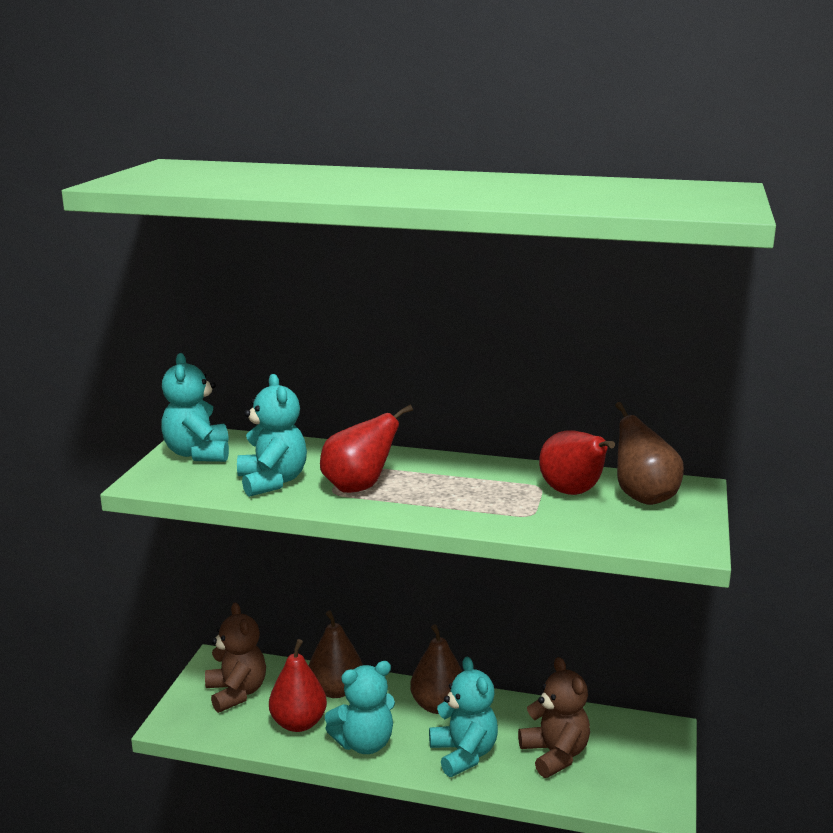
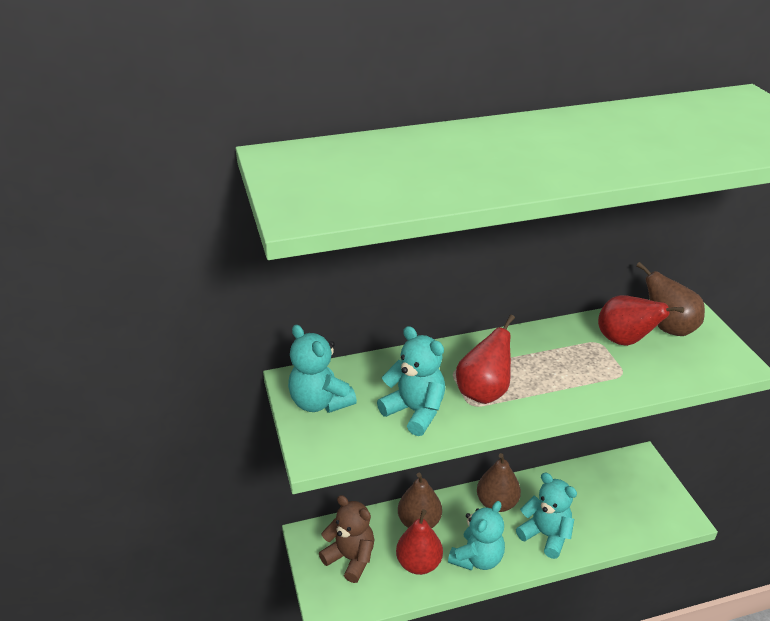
camera: 30 degrees left, 15 degrees up
brown teddy bear [518,657,590,778] -> none

